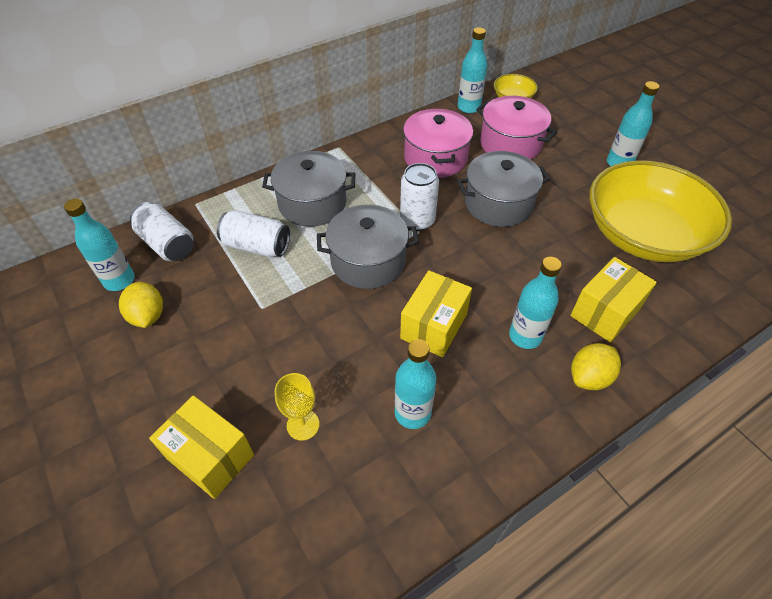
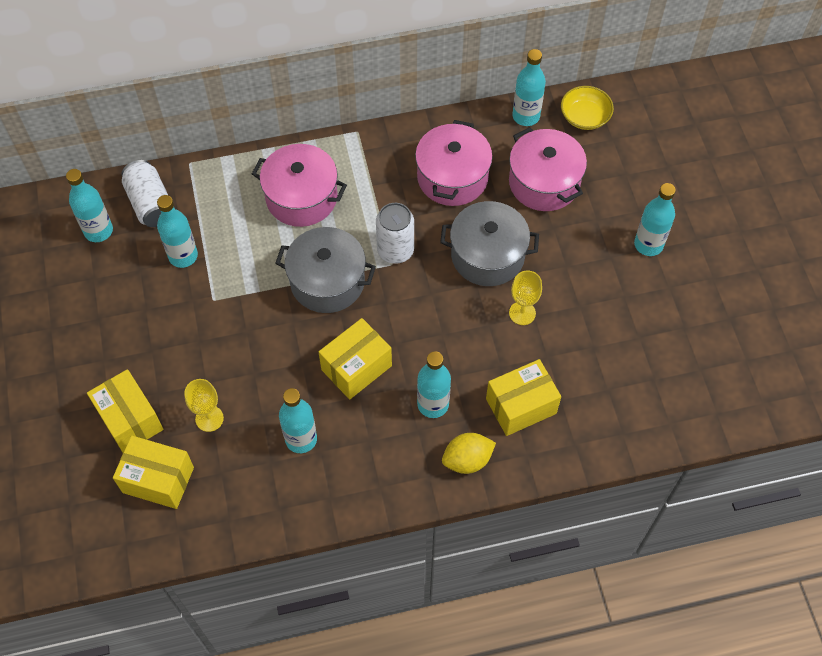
camera: 20 degrees right, 10 degrees up
yellow lemon [119,282,163,328] -> none
white can [217,210,290,258] -> none
grey pot [262,151,355,227] -> pink pot [252,144,347,227]
yellow bowl [590,160,732,262] -> none
none -> yellow box [113,436,194,509]
none -> turquoise bottle [157,195,198,268]
none -> yellow goblet [509,271,542,325]

